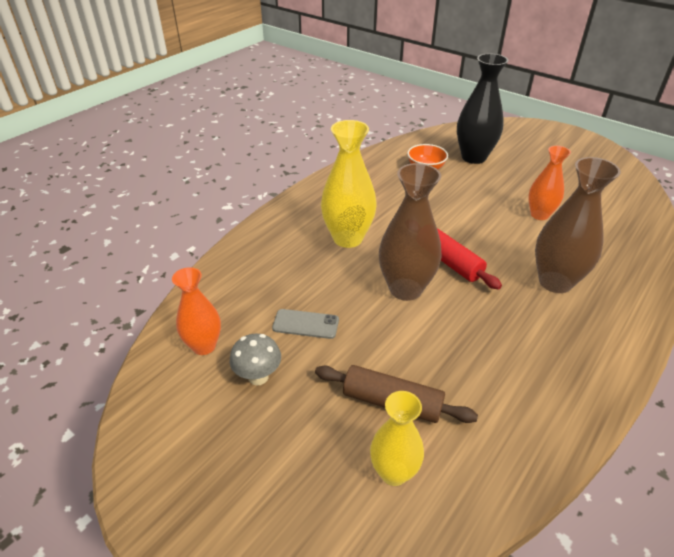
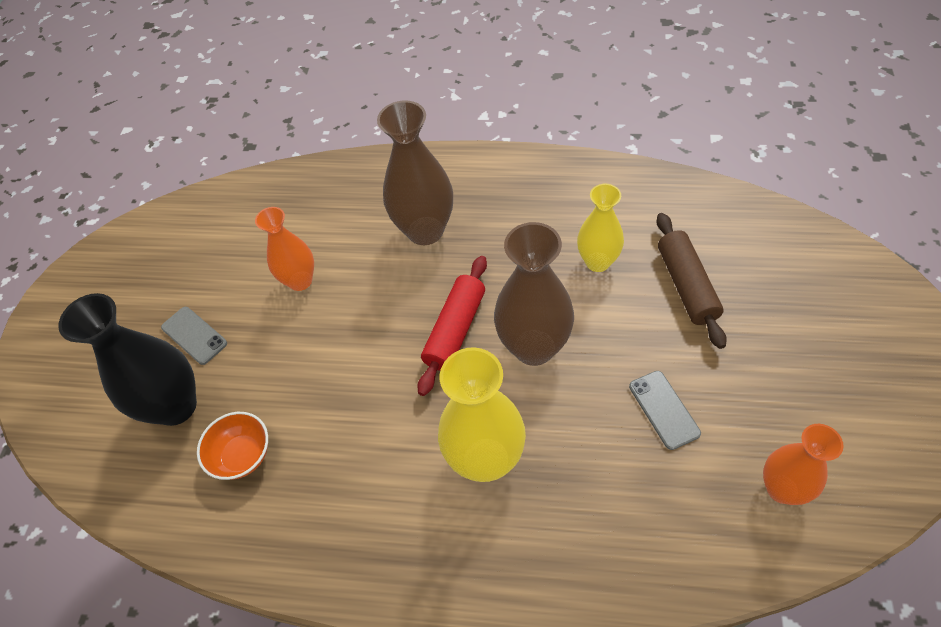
camera: 115 degrees left, 15 degrees up
grey mushroom [230,334,281,385] -> none
yellow vase [370,391,424,486] -> yellow vase moved to [577,184,624,272]
none -> grey phone [161,307,227,365]

